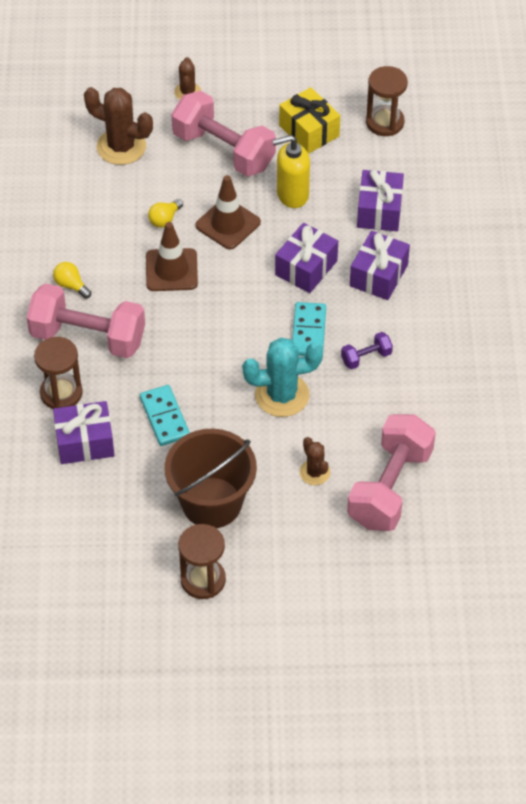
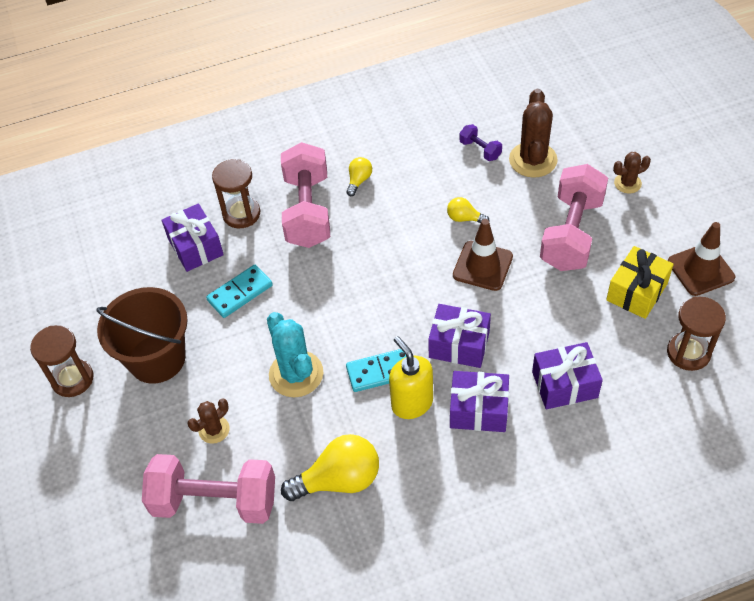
camera: 75 degrees right, 0 degrees up
brown traffic cone [146,222,198,291] -> brown traffic cone moved to [668,222,735,296]
yellow soap dispenser [272,135,310,208] -> yellow soap dispenser moved to [389,336,433,419]
purple dumbbell [341,332,393,369] -> purple dumbbell moved to [459,124,502,161]
none -> yellow light bulb [281,434,379,501]

